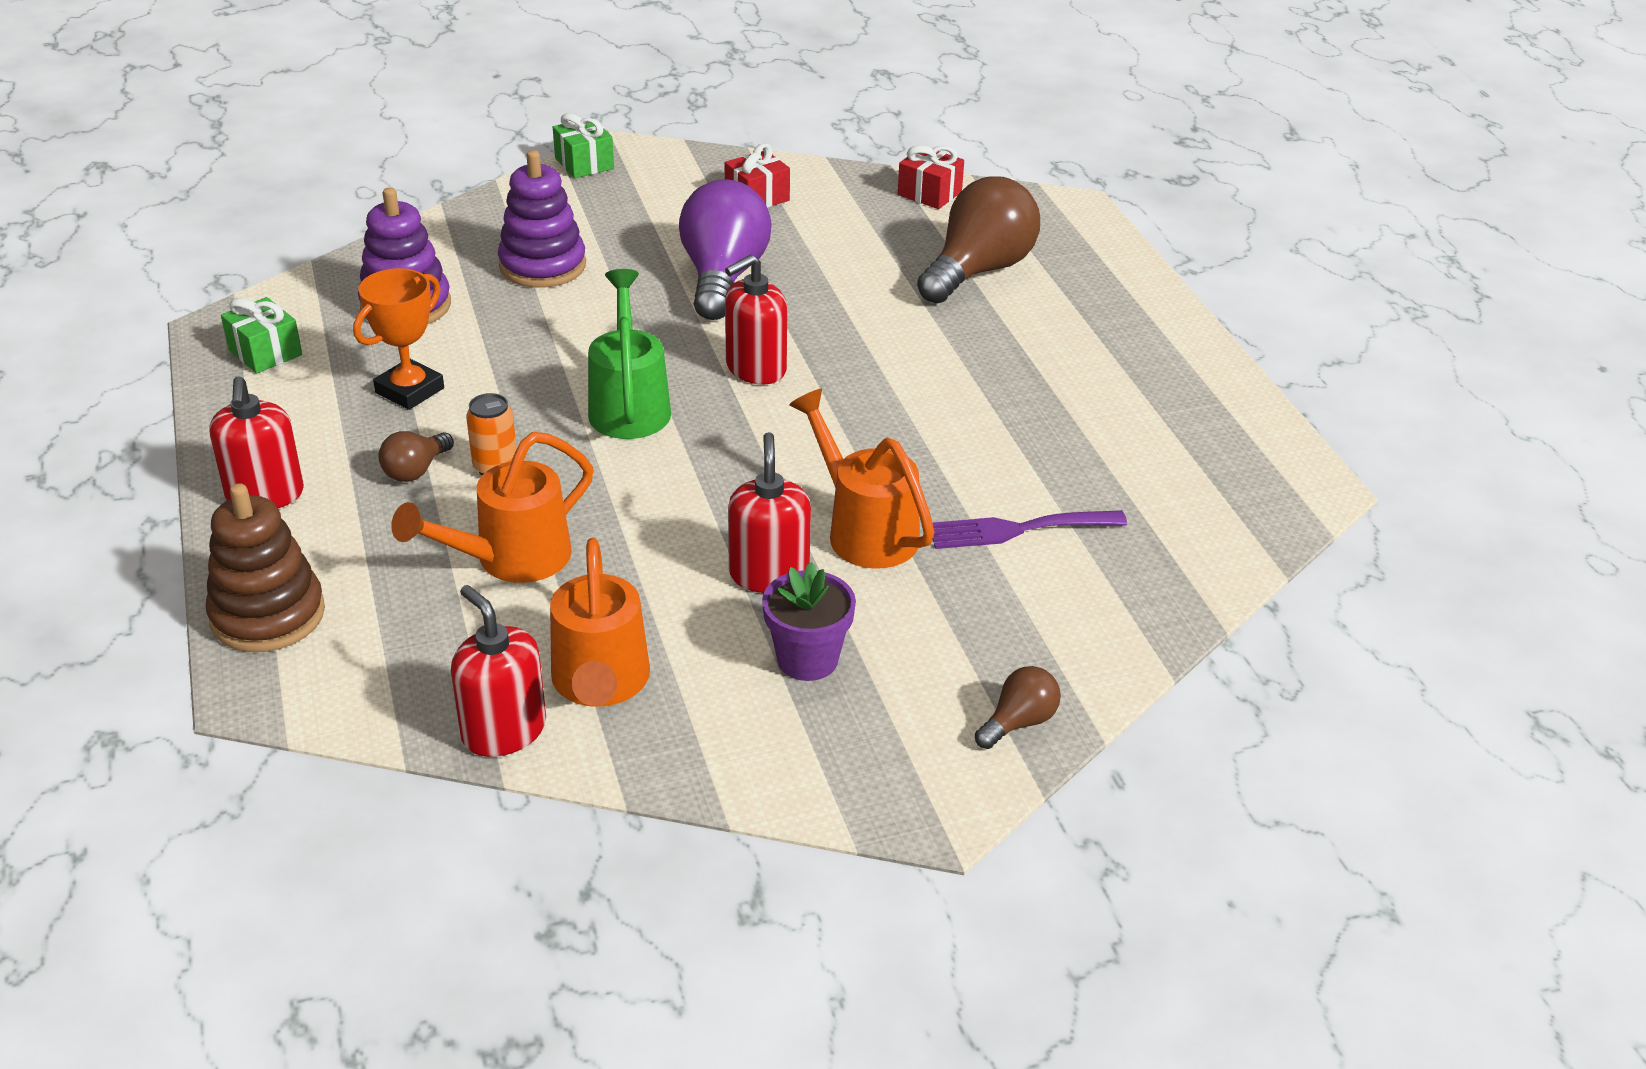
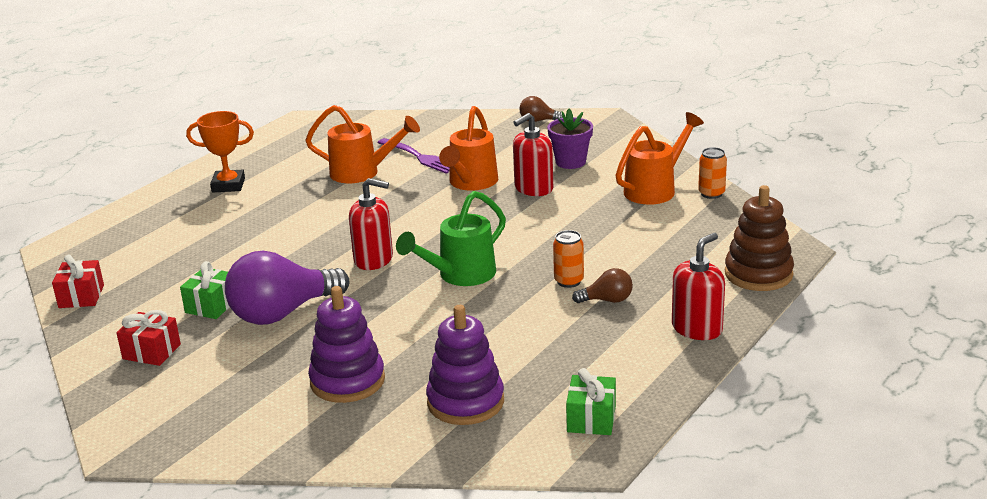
camera: 125 degrees left, 10 degrees down
orange trophy [353,268,444,410] -> orange trophy moved to [186,111,254,193]
orange watering can [391,432,594,583] -> orange watering can moved to [305,105,420,183]
red soap dispenser [451,585,546,757] -> orange can [698,147,727,199]
green gift [553,113,614,178] -> green gift moved to [180,261,230,319]
brown light bulb [917,176,1040,304] -> none

